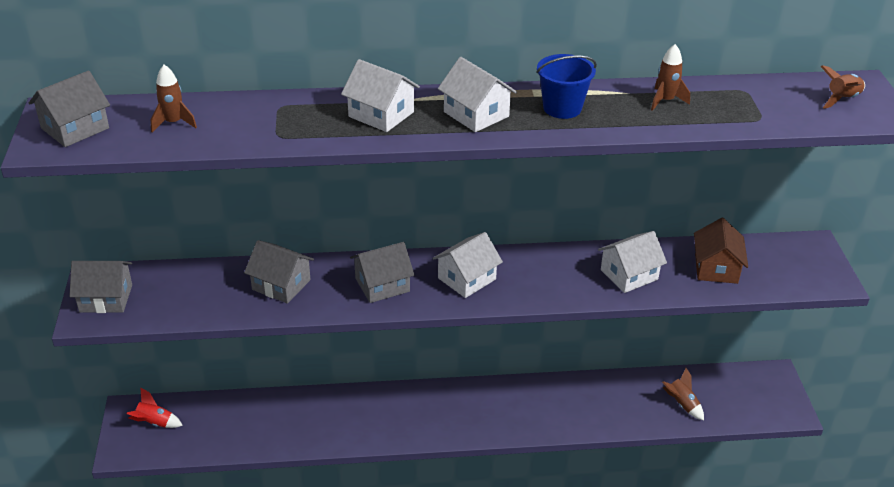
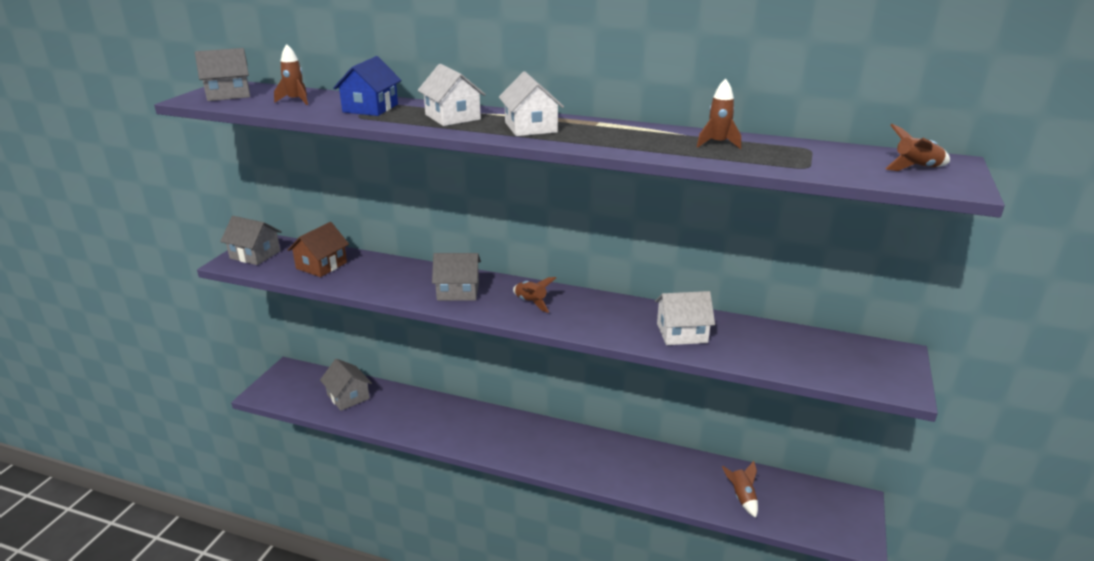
camera: 25 degrees right, 10 degrees down
red rocket [127,387,183,428] -> none
grey house [244,240,314,304] -> grey house moved to [320,359,372,411]
white house [433,232,503,298] -> brown rocket [513,277,556,313]
blue bucket [536,54,597,119] -> none
brown house [694,218,748,284] -> brown house moved to [288,222,349,277]
none -> blue house [333,56,402,116]

